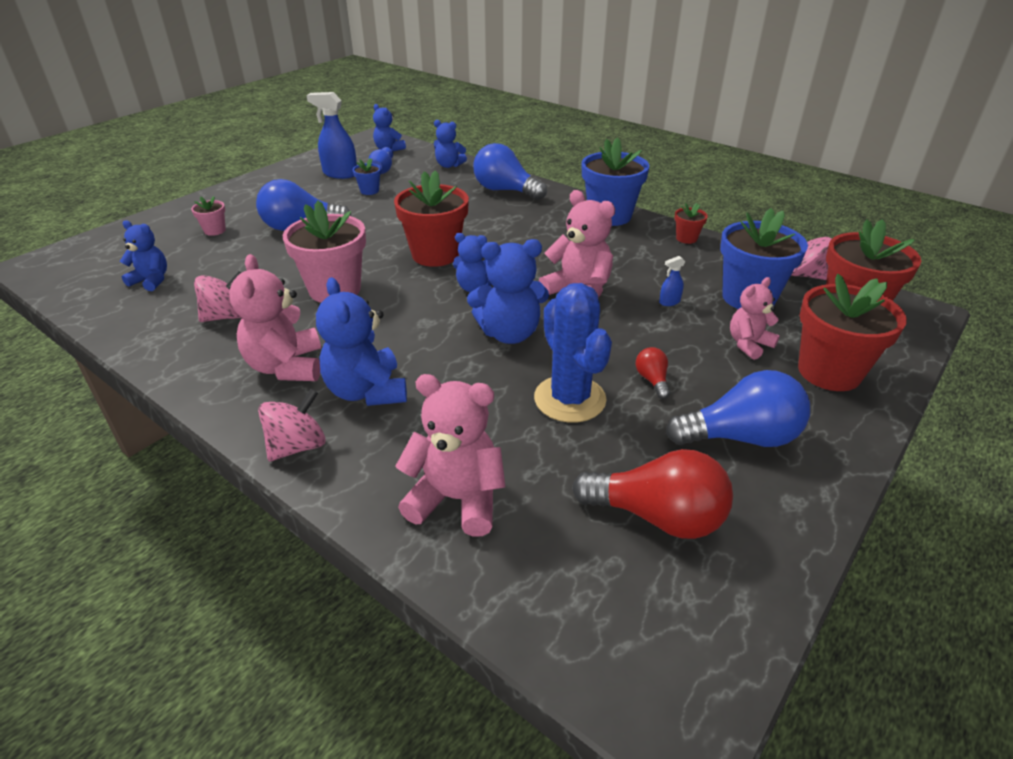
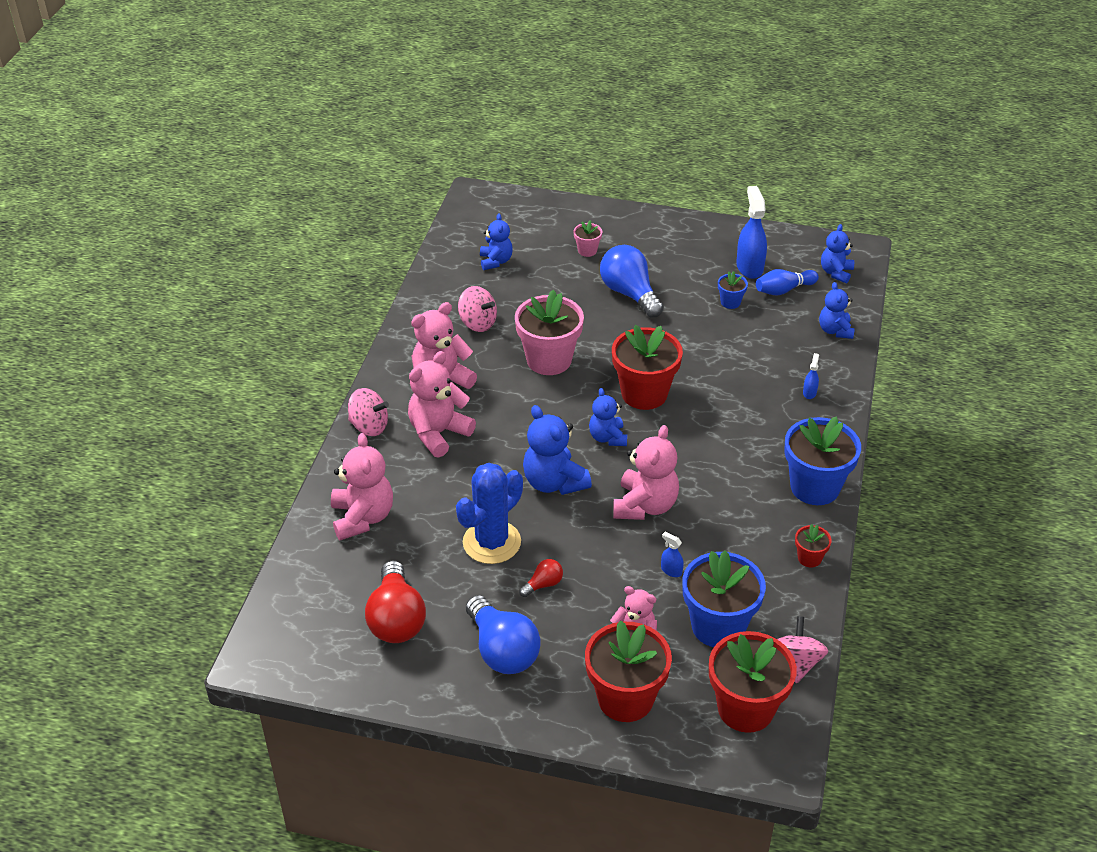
camera: 65 degrees right, 5 degrees up
blue teddy bear [316,277,407,406] -> pink teddy bear [408,351,476,458]
blue light bulb [473,143,547,200] -> blue spray bottle [803,353,819,399]

